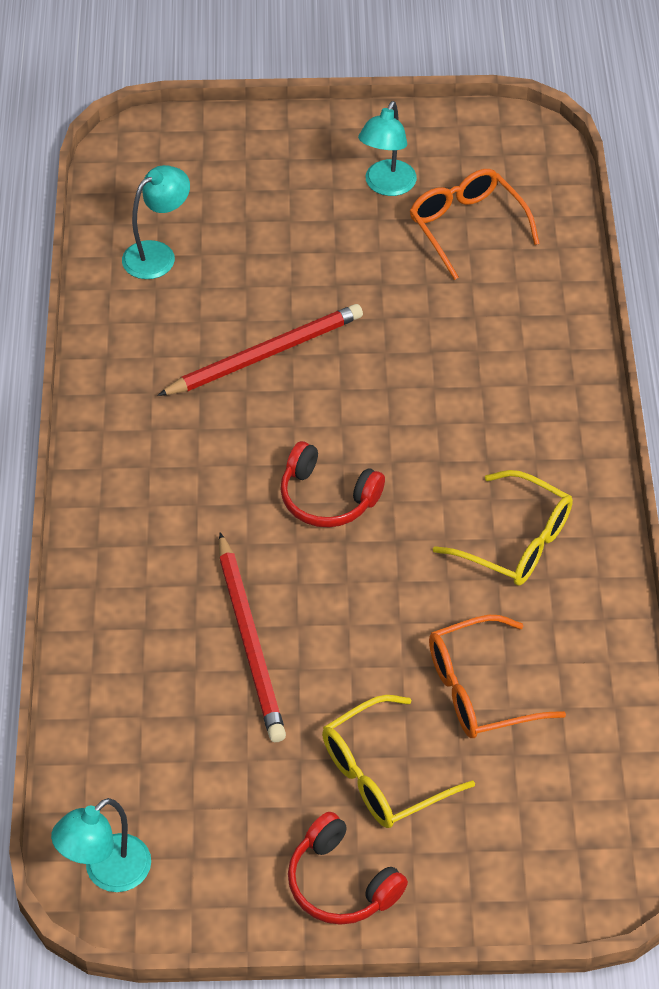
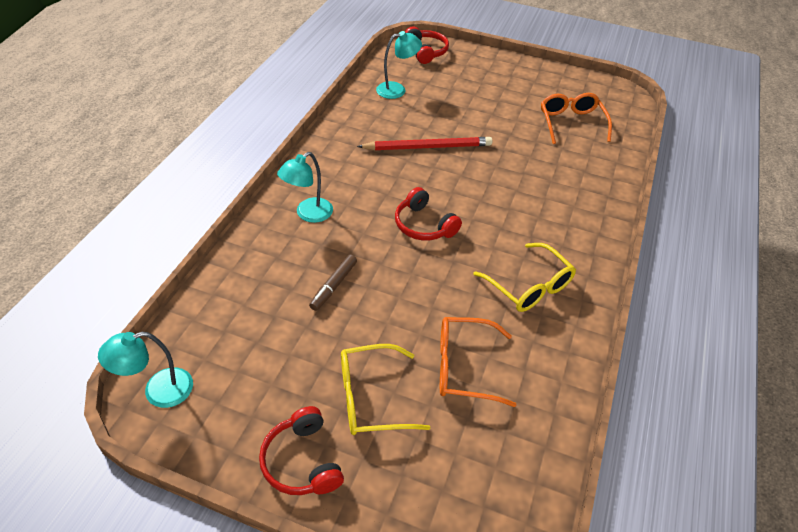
camera: 20 degrees right, 5 degrees down
red pencil [219,532,286,742] -> brown marker [309,254,357,311]
turquoise lamp [358,101,417,196] -> turquoise lamp moved to [277,152,333,223]
none -> red headphones [405,26,449,64]

